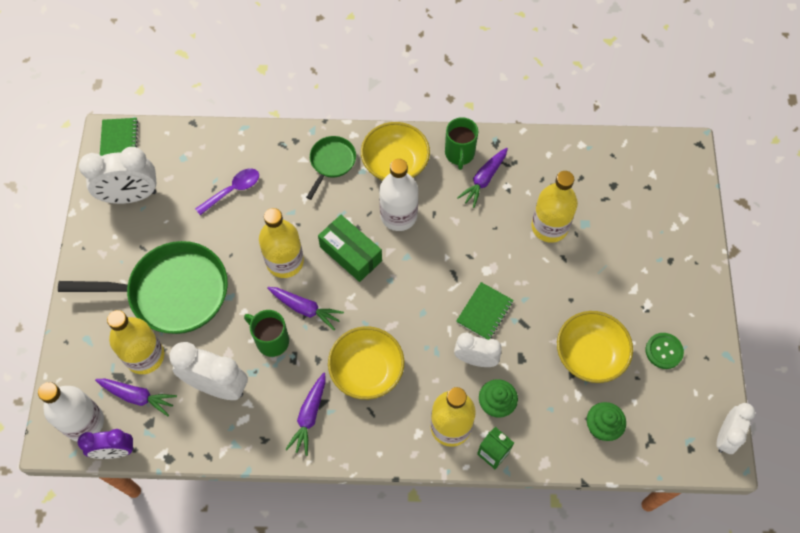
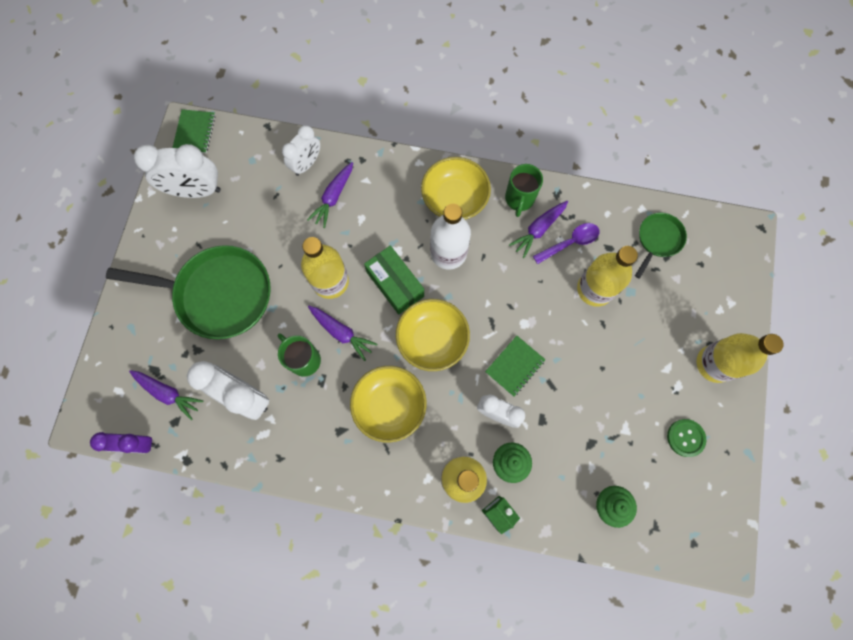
camera: 10 degrees right, 10 degrees up
white bottle [38,382,104,442] -> none
yellow bottle [107,310,164,374] -> yellow bottle moved to [697,333,784,383]
purple spoon [195,168,259,215] -> purple spoon moved to [533,223,600,264]
purple carrot [286,373,326,456] -> purple carrot moved to [307,162,353,228]
green pan [306,136,356,200] -> green pan moved to [635,213,687,278]
yellow bowl [557,311,633,383] -> yellow bowl moved to [396,299,470,371]
white clock [716,403,755,454] -> white clock moved to [282,125,320,176]

